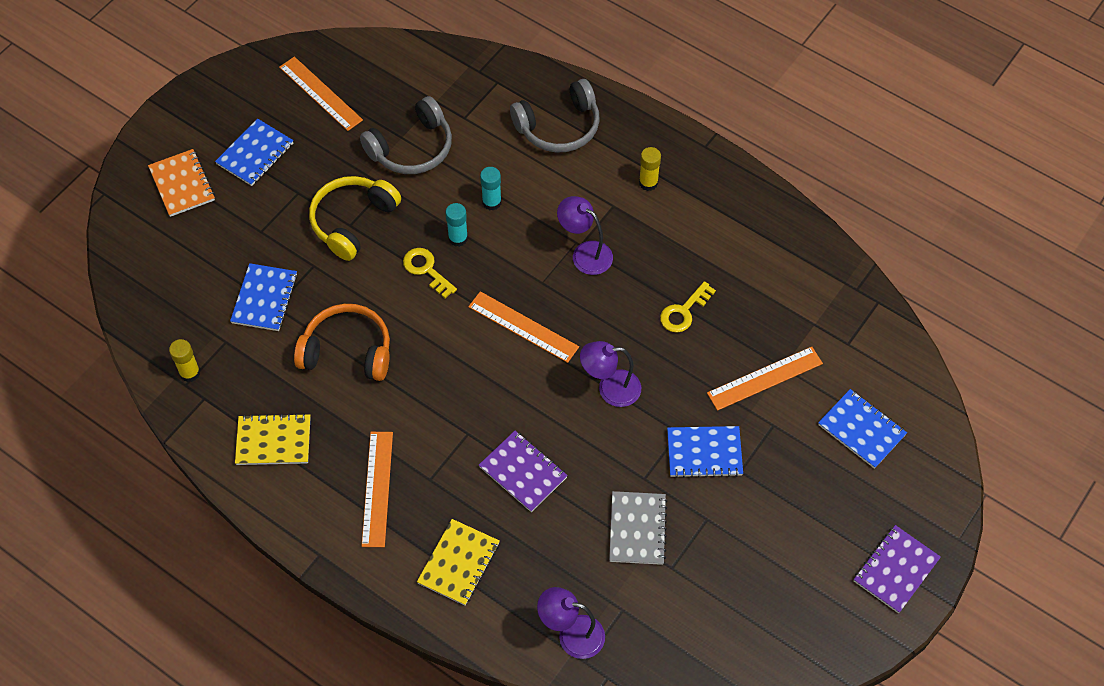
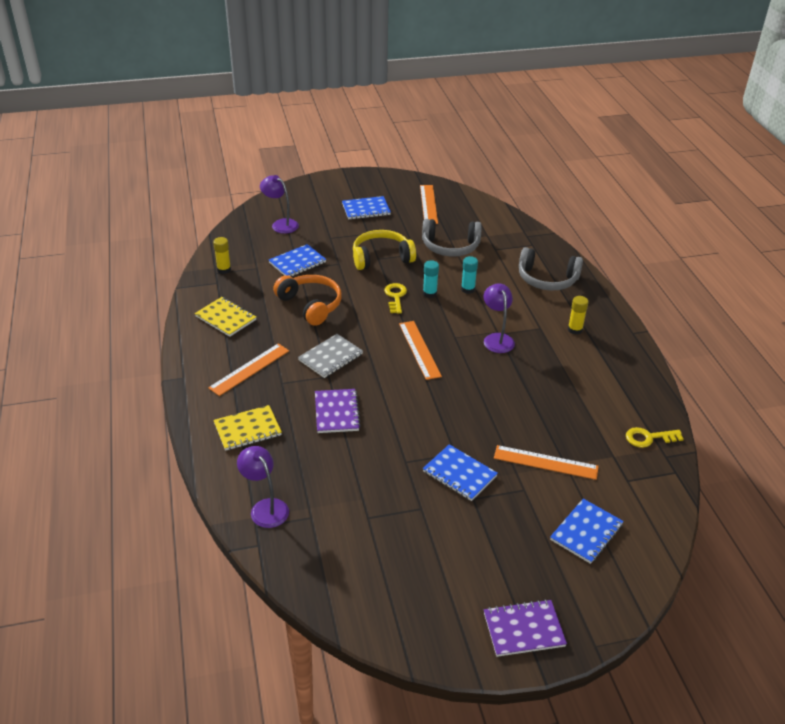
camera: 40 degrees right, 20 degrees down
orange notebook [148,149,215,217] -> none
purple lamp [580,341,641,407] -> purple lamp moved to [260,175,299,234]
grey notebook [609,491,667,565] -> grey notebook moved to [298,334,363,378]
yellow key [660,281,716,332] -> yellow key moved to [626,427,684,448]
blue notebook [818,389,907,469] -> blue notebook turned 45 degrees clockwise [550,499,624,564]

